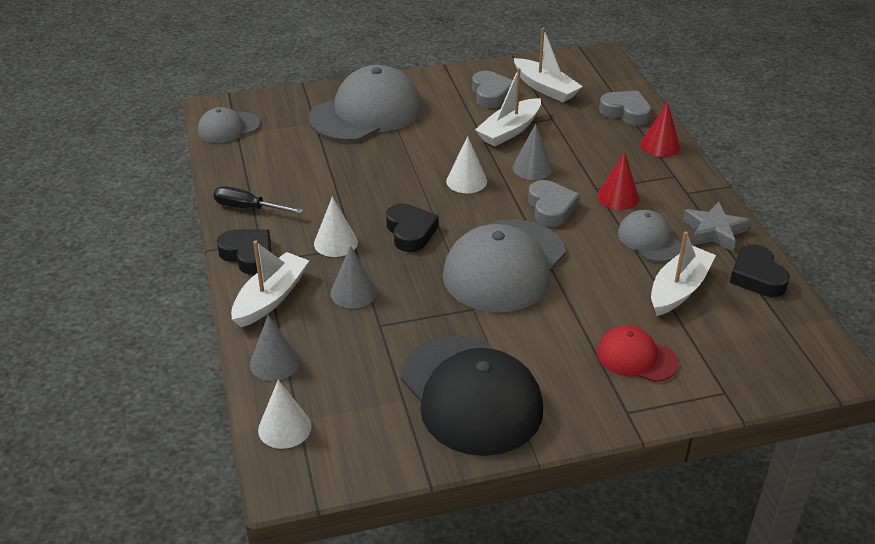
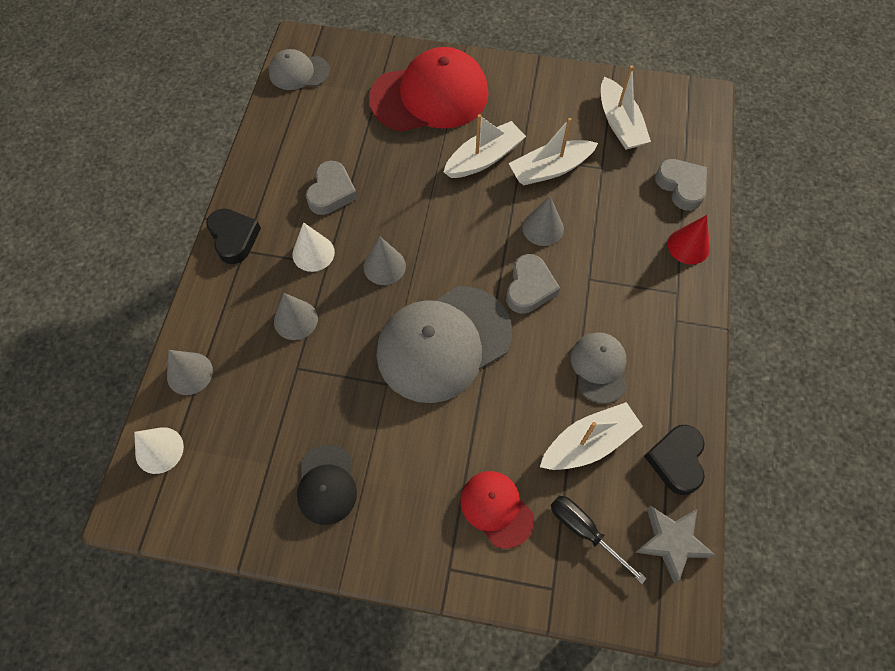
camera: 25 degrees right, 25 degrees up
black screwdriver [213,186,304,214] -> black screwdriver moved to [550,496,647,584]
white boat [231,240,309,327] -> white boat moved to [444,114,526,178]
grey cap [309,65,422,142] -> red cap [369,47,488,132]
black heart [386,203,439,252] -> grey cone [363,236,406,285]
black cap [401,335,543,456] -> black cap [297,445,357,525], size x0.52
white cone [446,136,487,193] -> none
grey heart [472,71,513,108] -> grey heart moved to [306,161,357,215]
red cone [597,152,639,210] -> none
grey star [682,202,750,252] -> grey star moved to [636,506,716,584]

